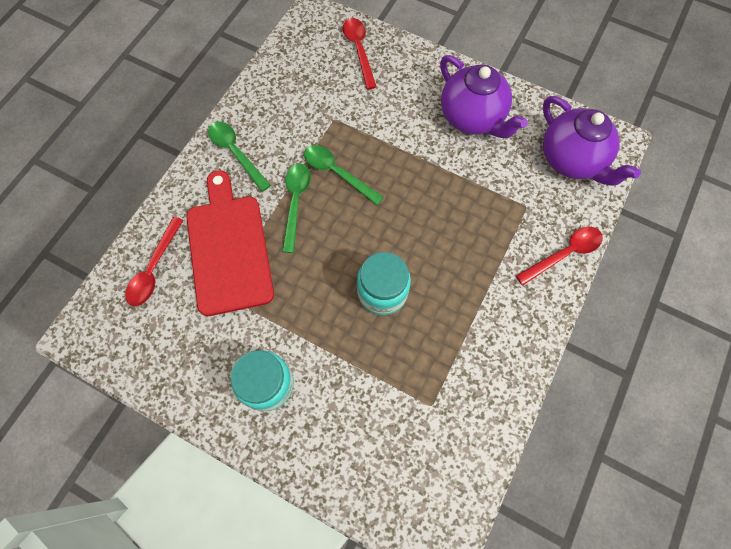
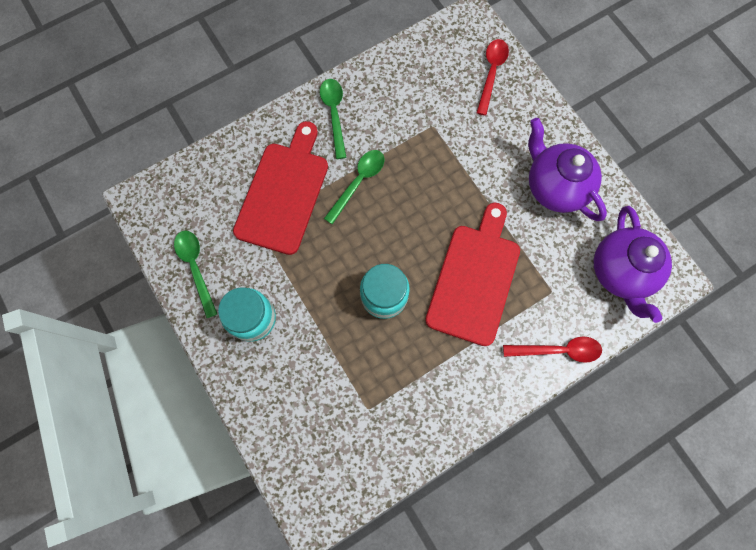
camera: 30 degrees right, 5 degrees up
red spoon [125,217,184,306] -> none
green spoon [304,145,384,205] -> green spoon moved to [174,231,217,318]
purple teapot [440,55,528,138] -> purple teapot turned 150 degrees clockwise [528,118,607,221]
none -> red cutting board [425,202,520,346]

